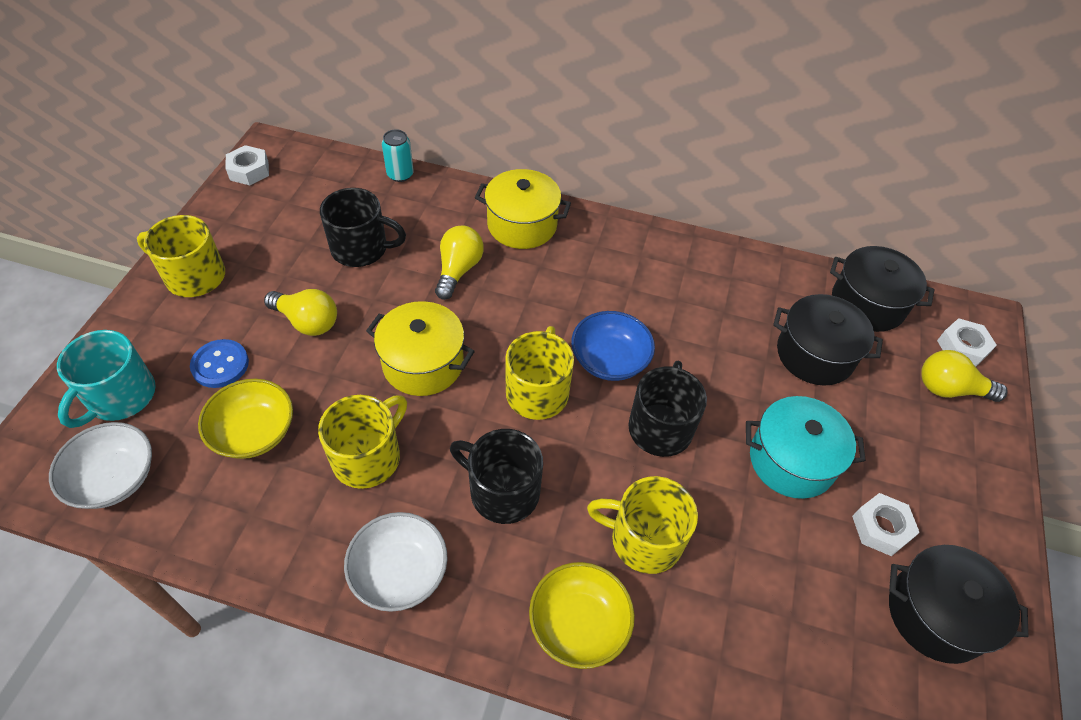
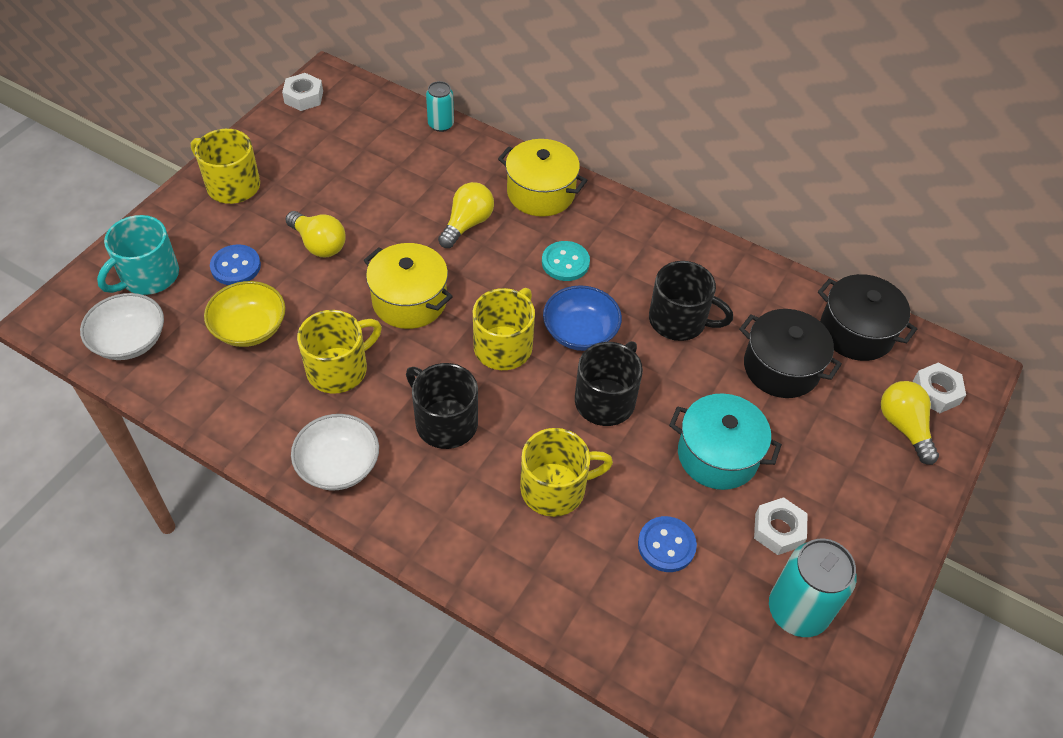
camera: 15 degrees right, 0 degrees up
black mug [320,188,406,267] -> black mug moved to [649,261,733,341]
yellow bowl [529,562,635,669] -> none
yellow mug [587,476,698,574] -> yellow mug turned 135 degrees clockwise [520,428,613,517]
black pot [889,545,1028,664] -> turquoise can [769,539,857,637]
yellow light bulb [921,350,1007,402] -> yellow light bulb turned 45 degrees clockwise [881,381,939,465]
none -> turquoise button [542,241,590,281]
none -> blue button [638,516,697,572]

